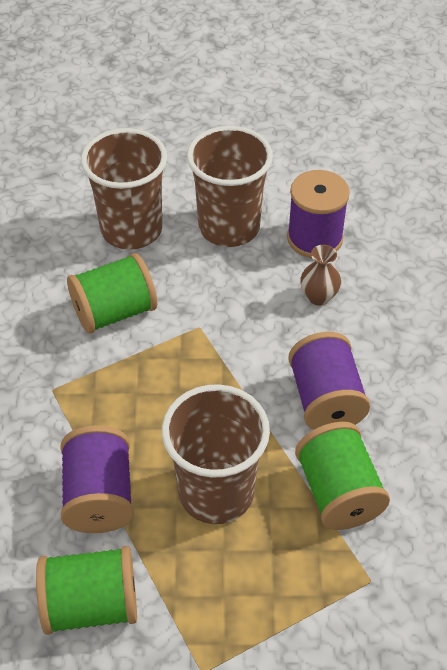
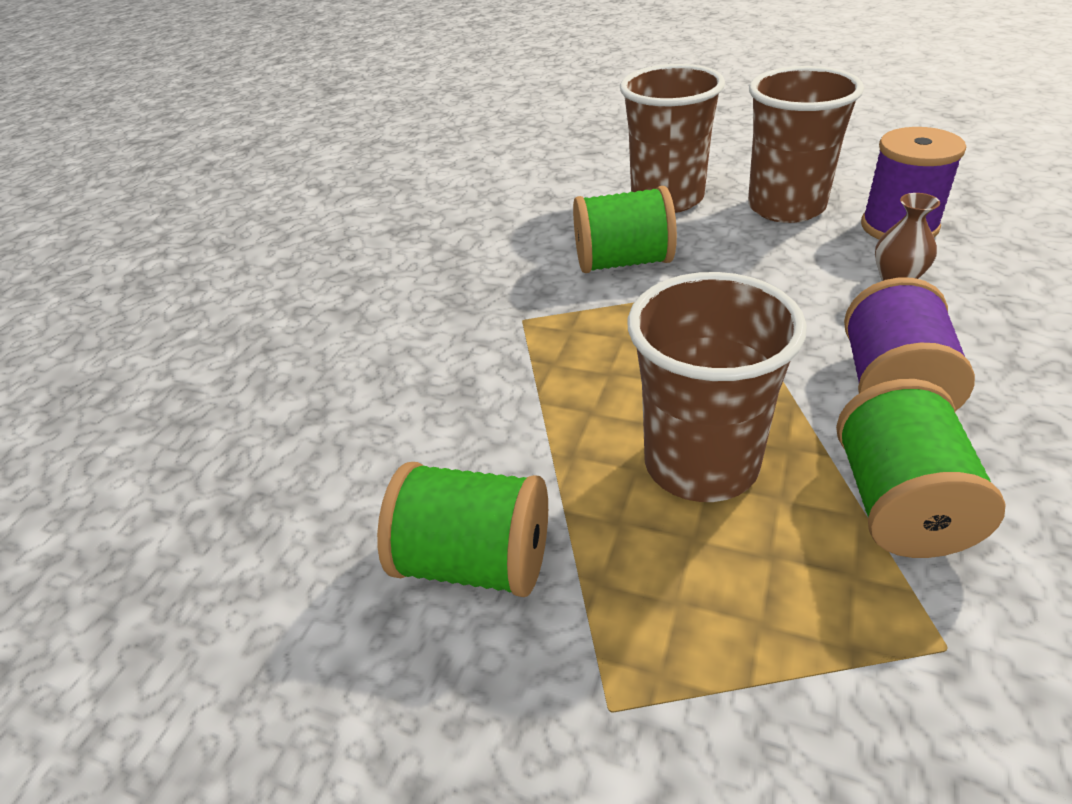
camera: 25 degrees right, 10 degrees down
purple spool [60,425,134,533] -> none

